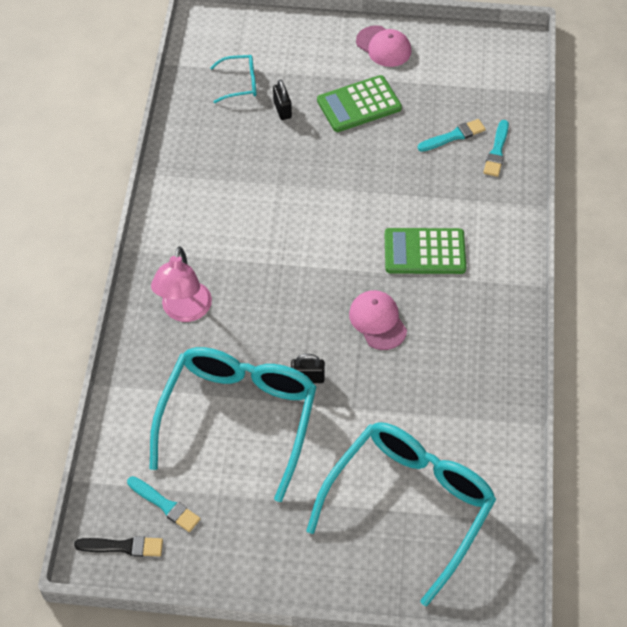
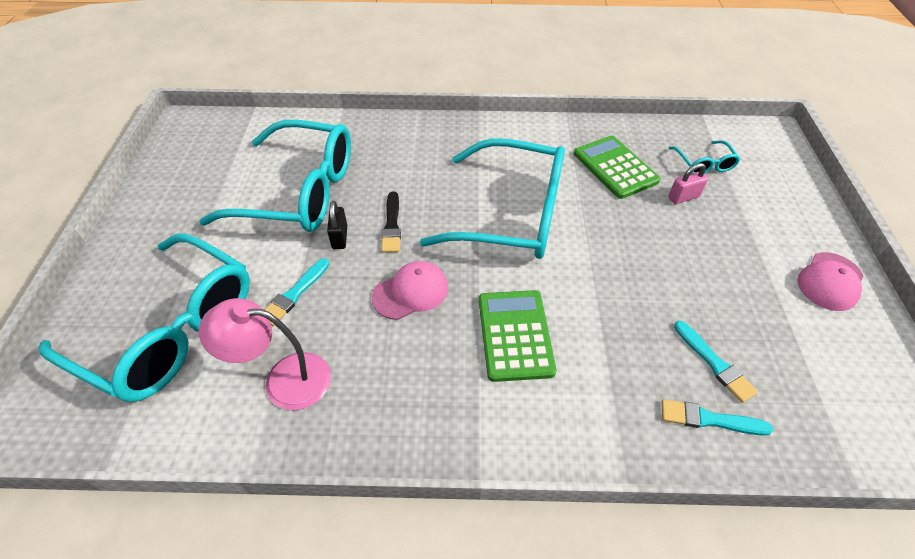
camera: 85 degrees right, 5 degrees down
black brush [74,536,163,557] -> black brush moved to [381,192,401,253]
turquoise brush [127,476,200,532] -> turquoise brush moved to [265,258,330,326]
pink lamp [151,246,212,322] -> pink lamp moved to [199,298,331,410]
black padlock [273,79,292,120] -> pink padlock [668,163,708,204]
green calculator [317,75,402,132] -> green calculator moved to [574,135,661,199]
none -> turquoise glasses [420,138,565,259]

